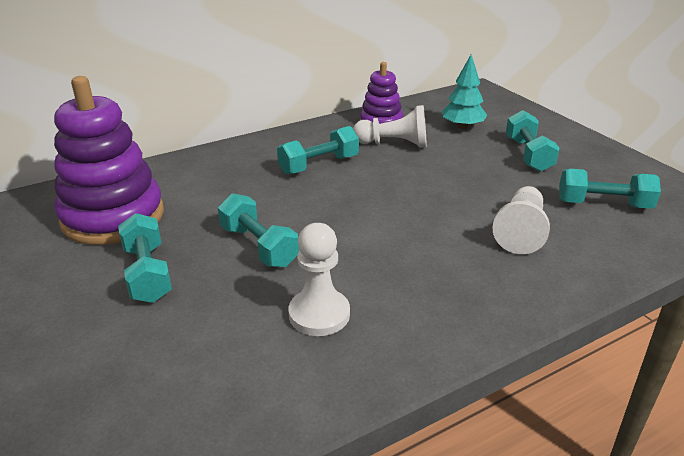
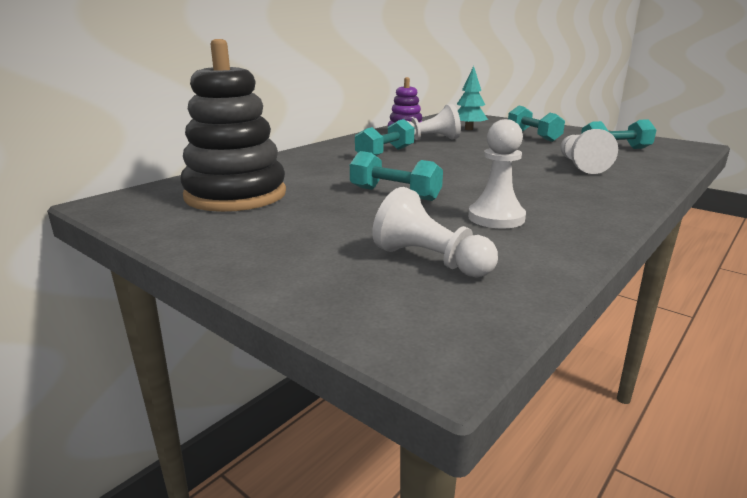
camera: 20 degrees left, 10 degrees down
purple stacking toy [54,76,164,245] -> black stacking toy [180,39,286,212]
turquoise dumbbell [118,213,172,303] -> none
none -> white pawn [372,187,498,278]

